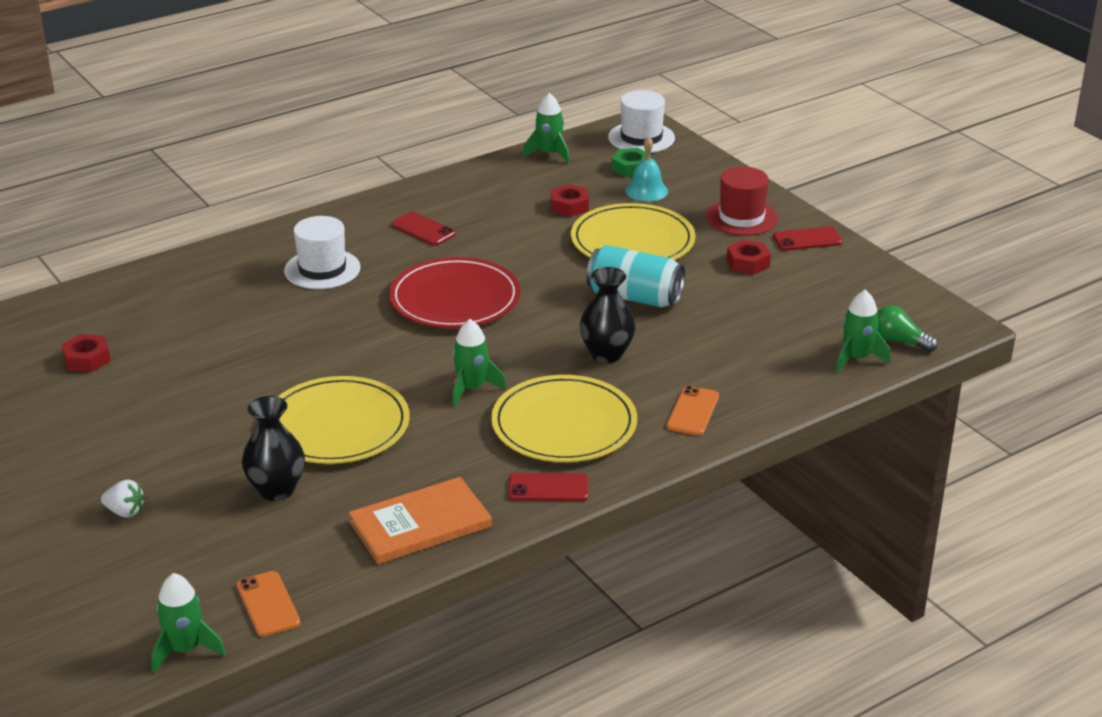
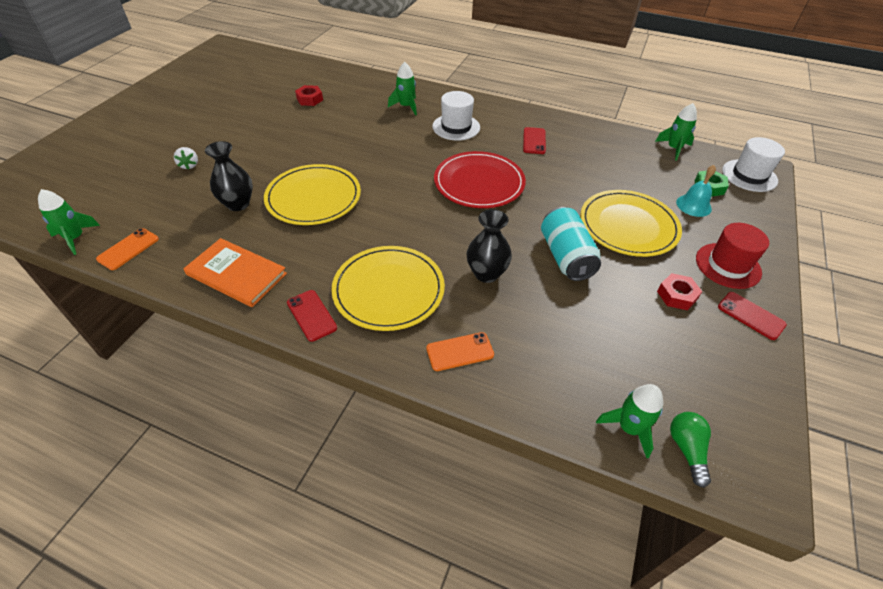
camera: 55 degrees right, 15 degrees up
green rocket [452,319,506,407] -> green rocket moved to [388,62,417,115]
red nut [551,184,589,217] -> none

